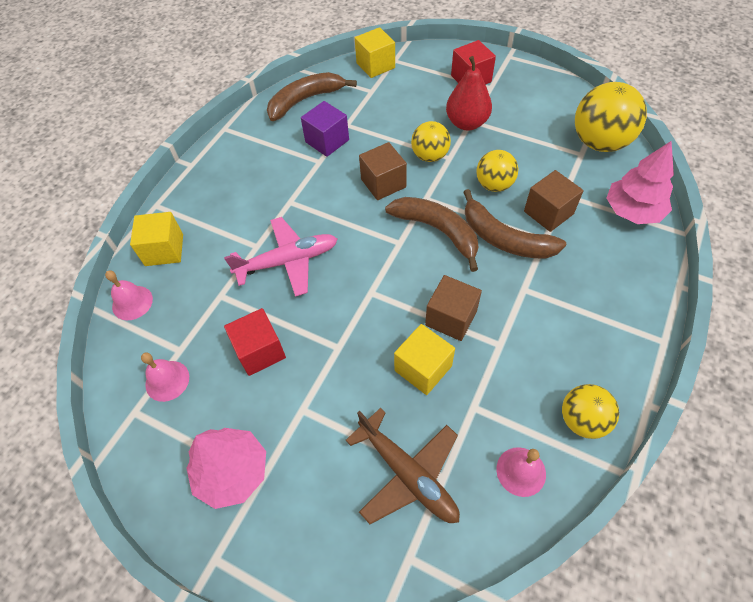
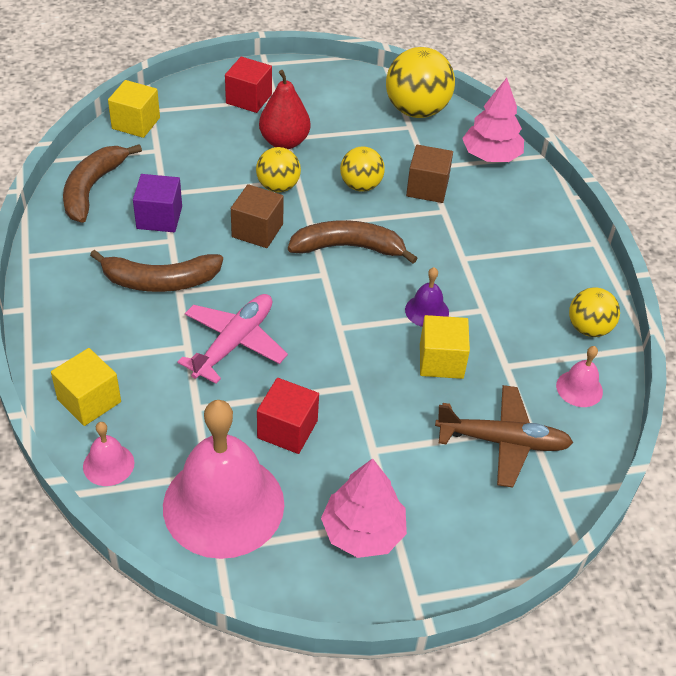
camera: 45 degrees left, 10 degrees down
pink bell [141,353,189,402] -> pink bell [163,400,284,559], size x2.33
brown cube [425,275,482,341] -> purple bell [405,267,449,327]
brown banana [463,189,566,259] -> brown banana moved to [90,250,223,292]

